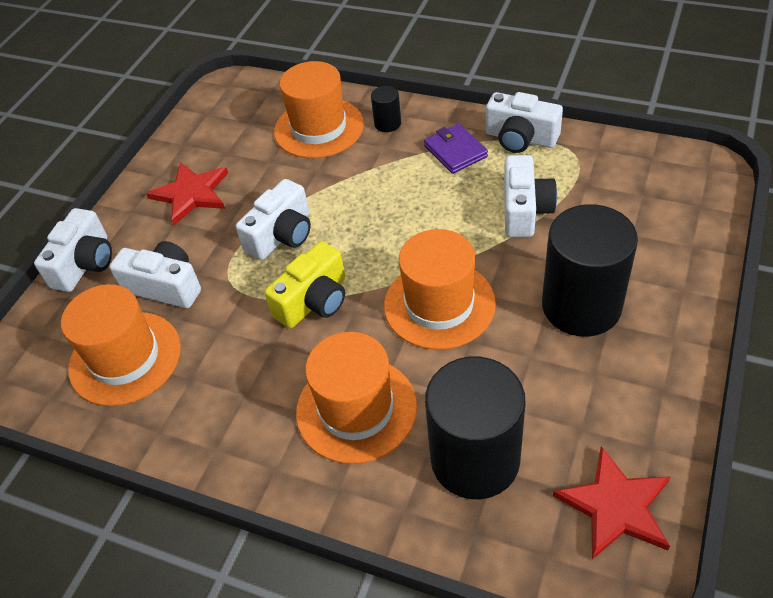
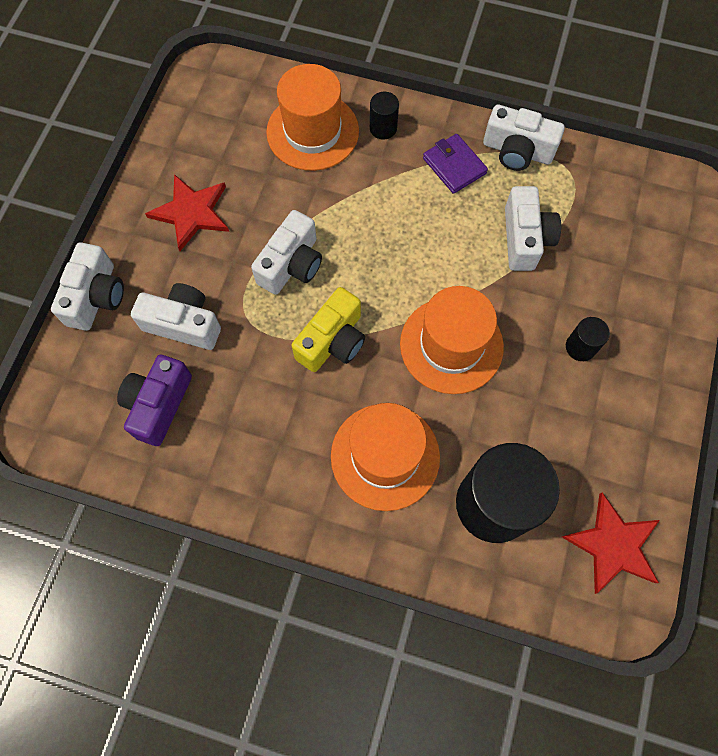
camera: 10 degrees left, 20 degrees up
orange hat [61,284,181,406] -> purple camera [117,355,192,446]
black cylinder [542,204,638,337] -> black cylinder [566,317,610,361], size x0.43

